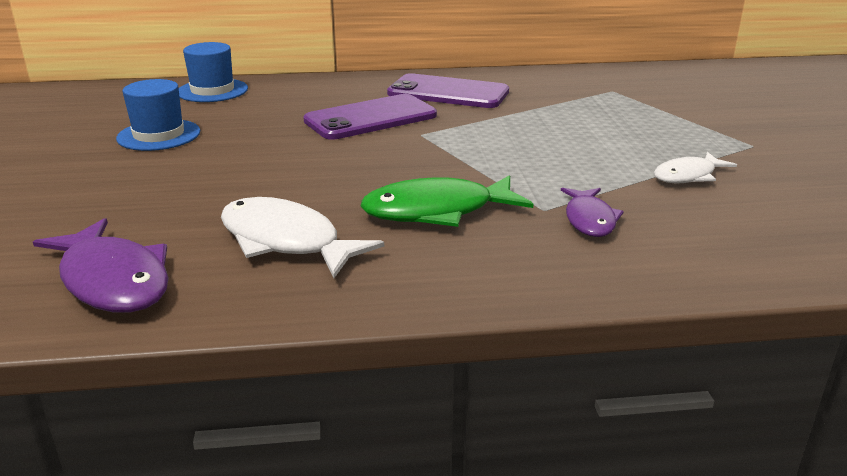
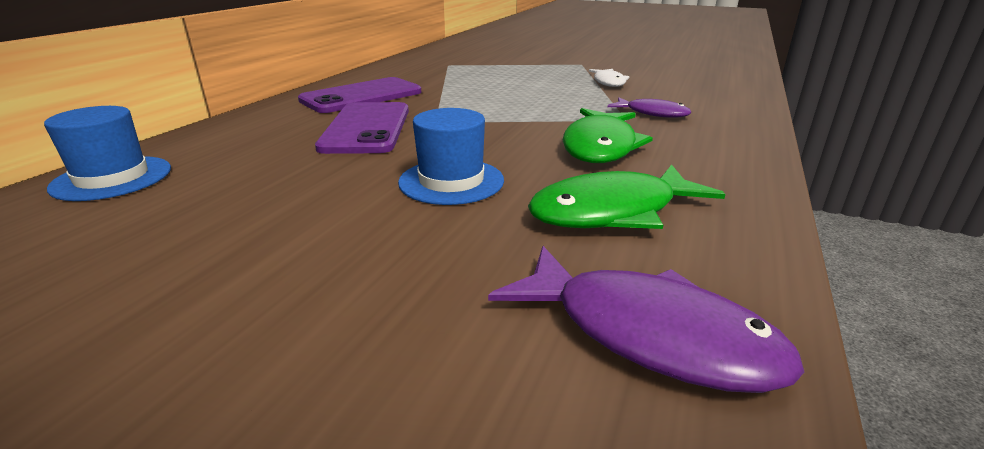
camera: 60 degrees left, 0 degrees up
purple fish [33,218,169,312] -> purple fish turned 45 degrees clockwise [488,246,804,393]
blue hat [116,79,200,151] -> blue hat moved to [398,108,504,205]
white fish [221,197,384,278] -> green fish [528,165,726,229]

